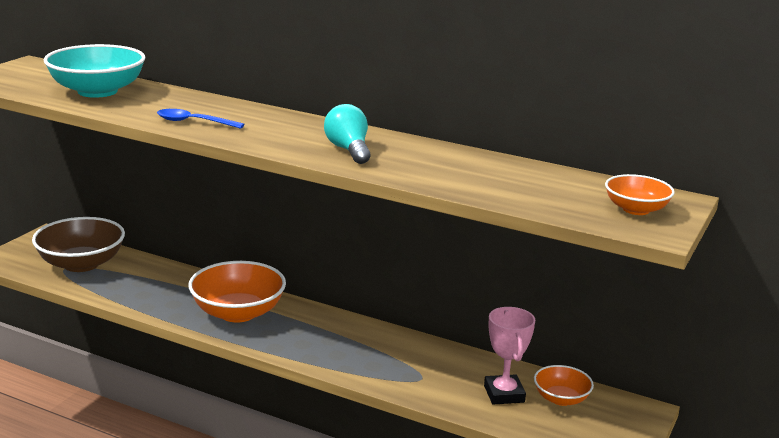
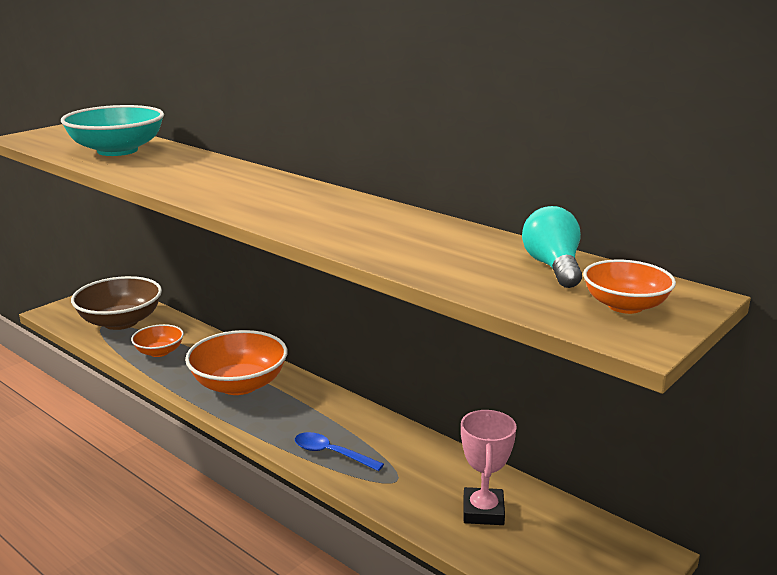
camera: 15 degrees right, 0 degrees up
blue spoon [157,109,245,129] -> blue spoon moved to [295,432,384,471]
turquoise light bulb [324,104,370,164] -> turquoise light bulb moved to [522,206,582,288]
orange bowl [534,365,594,406] -> orange bowl moved to [131,324,184,357]

